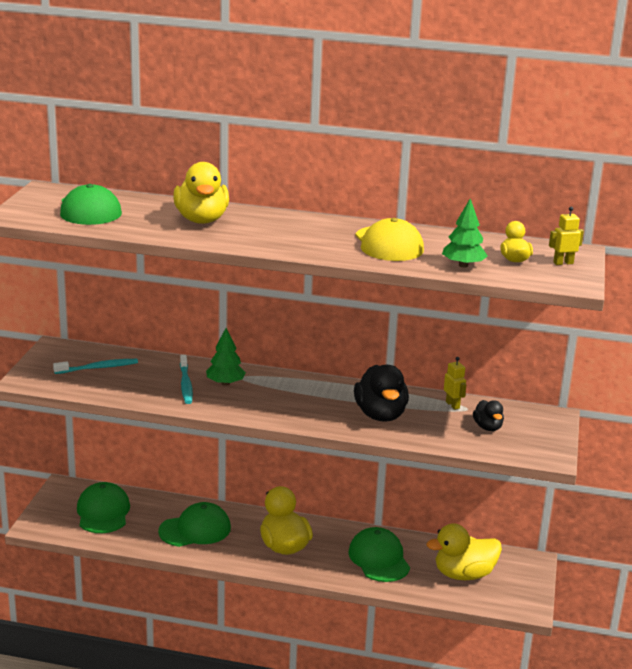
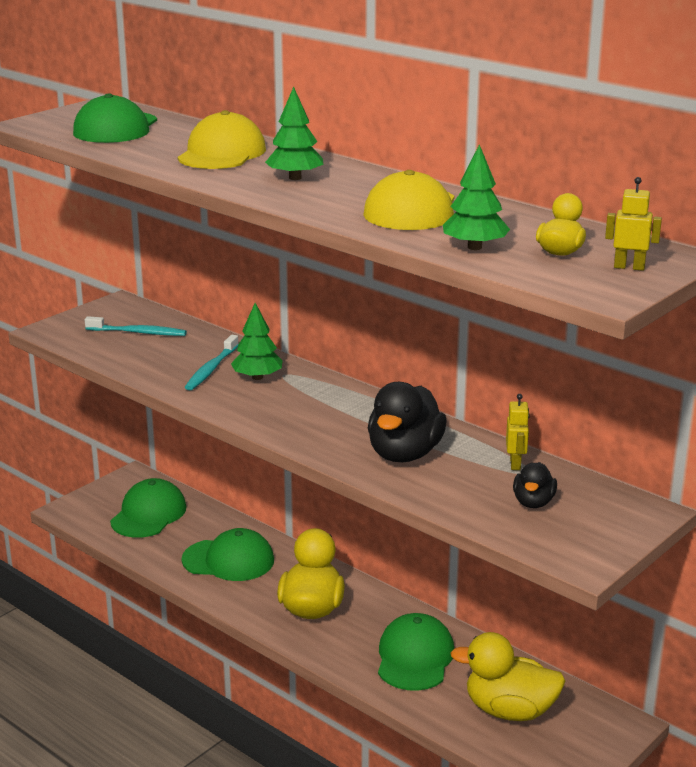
camera: 30 degrees right, 0 degrees up
yellow duck [173,162,229,224] -> yellow cap [177,110,266,169]
none -> green tree [265,86,323,180]

